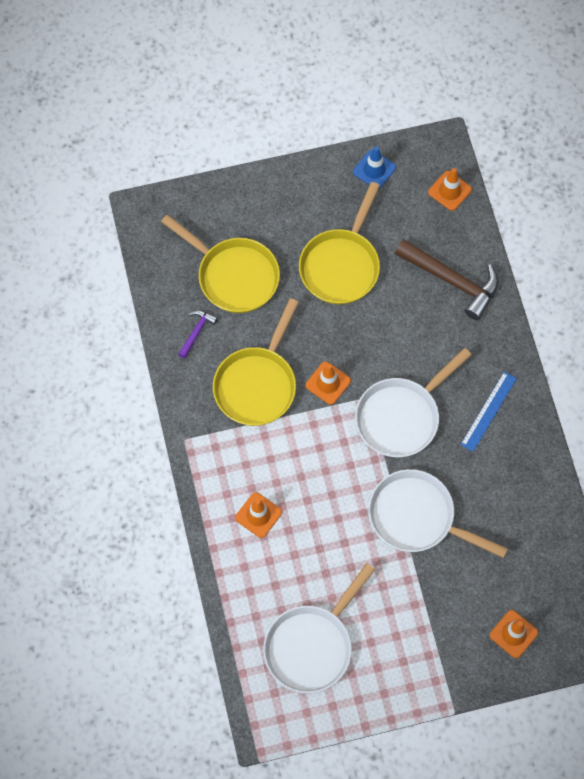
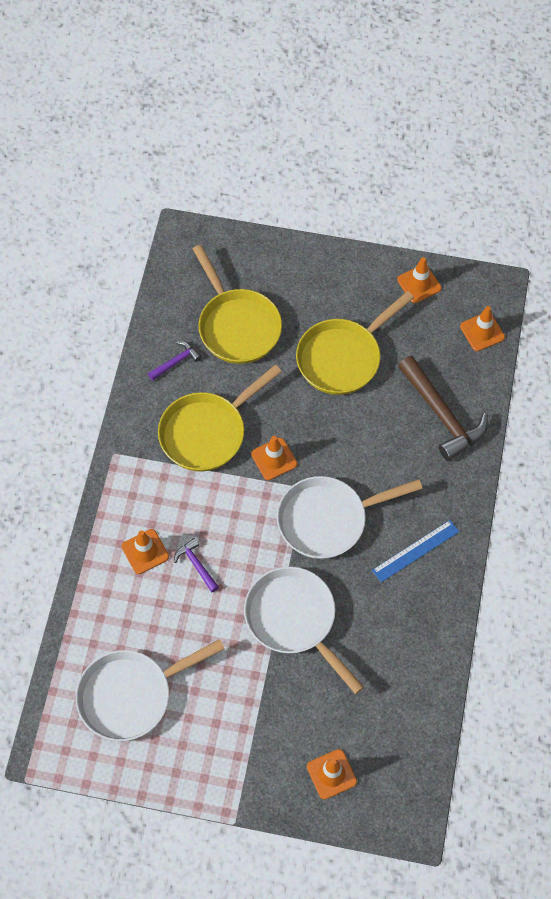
camera: 25 degrees right, 5 degrees down
blue traffic cone [353,146,396,189] -> orange traffic cone [397,257,442,303]
none -> purple hammer [174,538,219,592]

